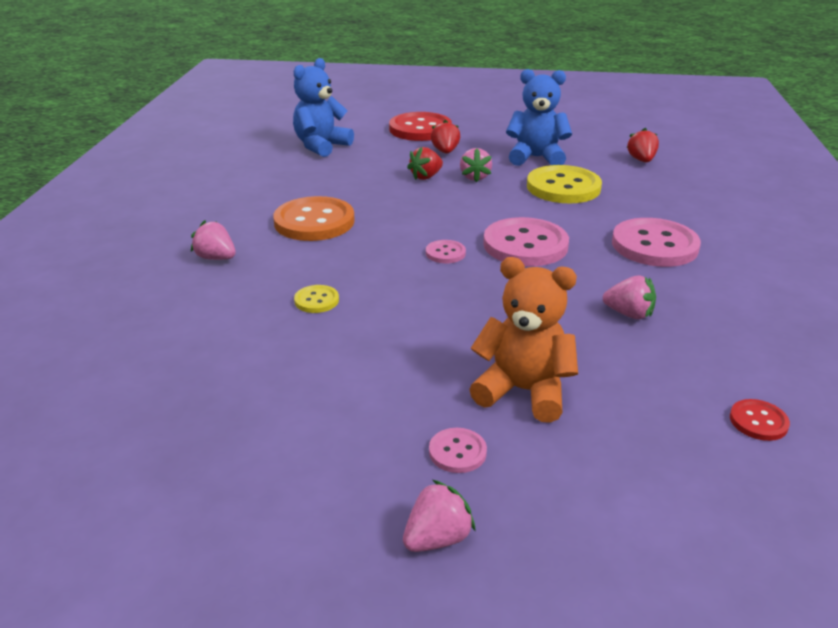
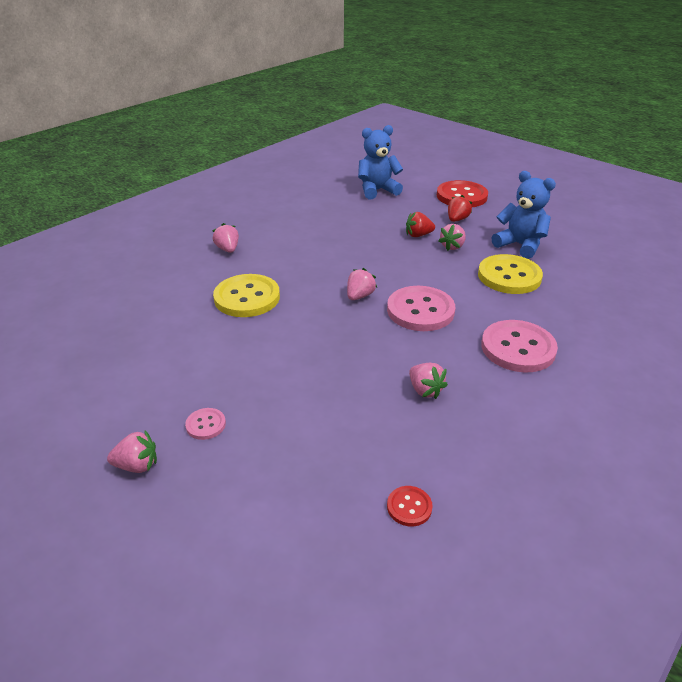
camera: 35 degrees right, 5 degrees up
orange button [273,196,355,241] -> none
yellow button [294,285,339,313] -> yellow button [213,274,280,317], size x2.14
pink button [426,240,466,263] -> pink strawberry [347,268,377,300]
orange teddy bear [469,257,578,423] -> none
red strawberry [627,128,659,162] -> none

